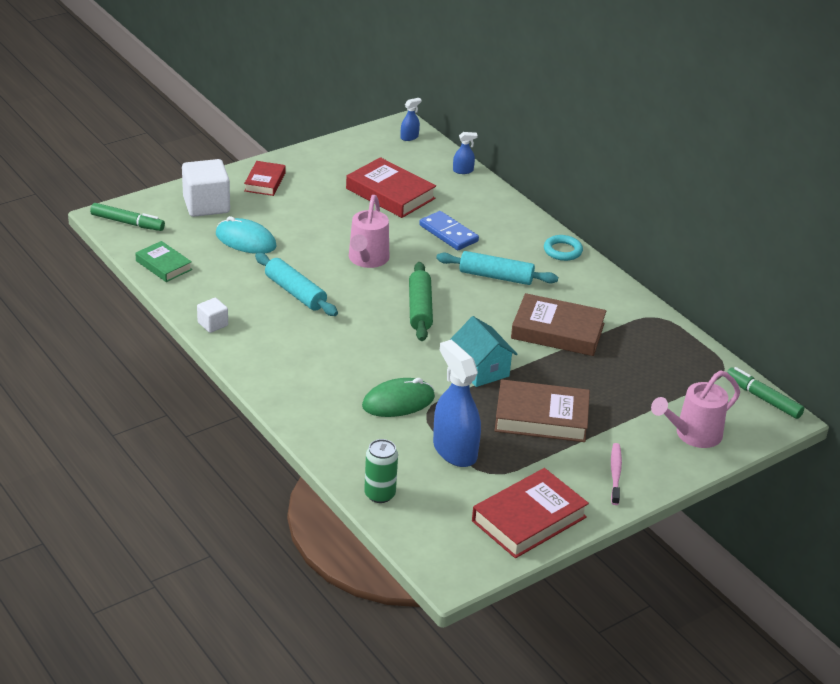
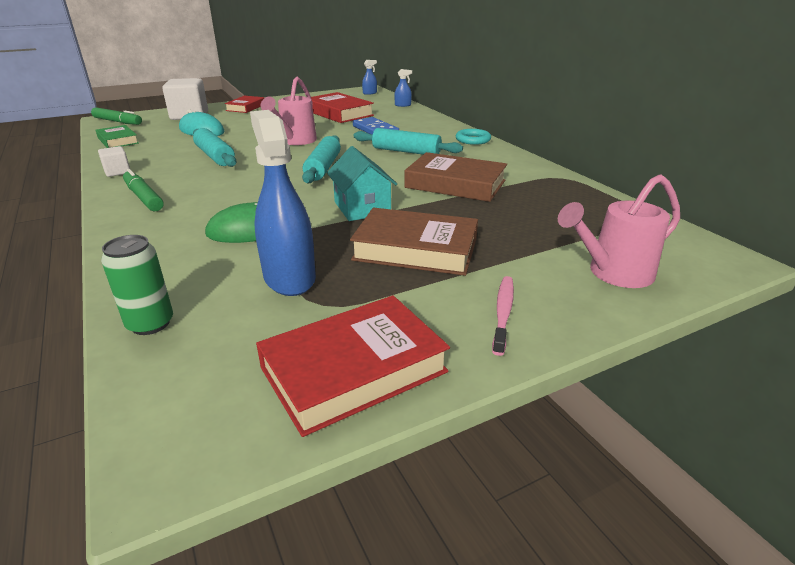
camera: 10 degrees right, 5 degrees down
green rolling pin [409,262,433,341] -> turquoise rolling pin [302,135,341,184]
green marker [727,367,804,419] -> green marker moved to [123,169,164,211]

